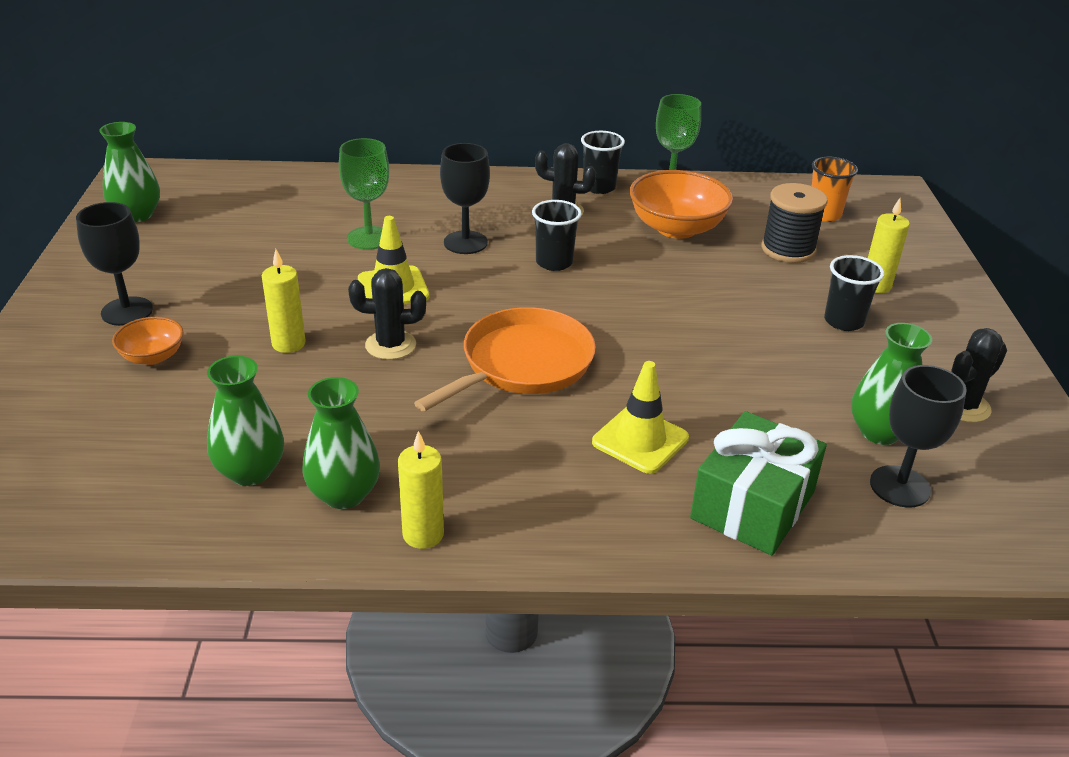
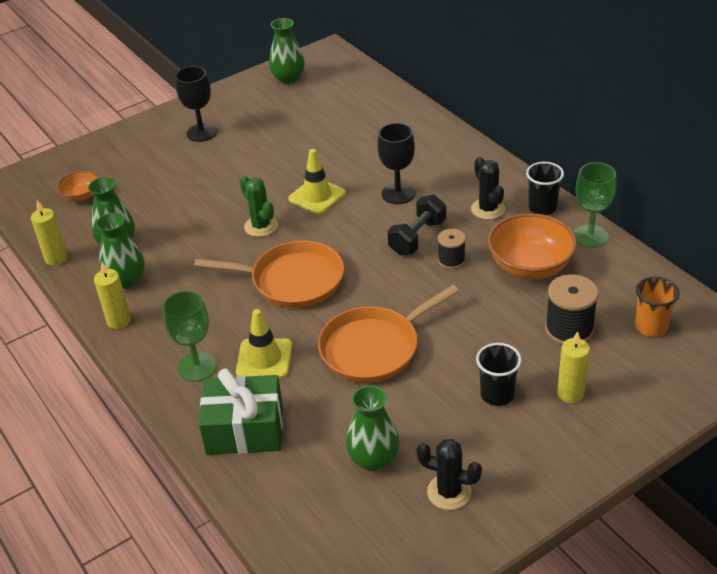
camera: 60 degrees right, 5 degrees up
orange bowl [112,317,183,365] -> orange bowl moved to [57,171,98,201]
yellow candle [262,249,306,353] -> yellow candle moved to [31,200,67,266]
green goblet [339,138,389,250] -> green goblet moved to [163,291,217,382]
black cactus [348,268,426,360] -> green cactus [239,176,278,237]
black cup [532,200,582,271] -> black dumbbell [387,195,446,255]
black goblet [870,365,967,508] -> none
none -> orange pan [318,285,459,383]
none -> black spool [438,229,466,269]

